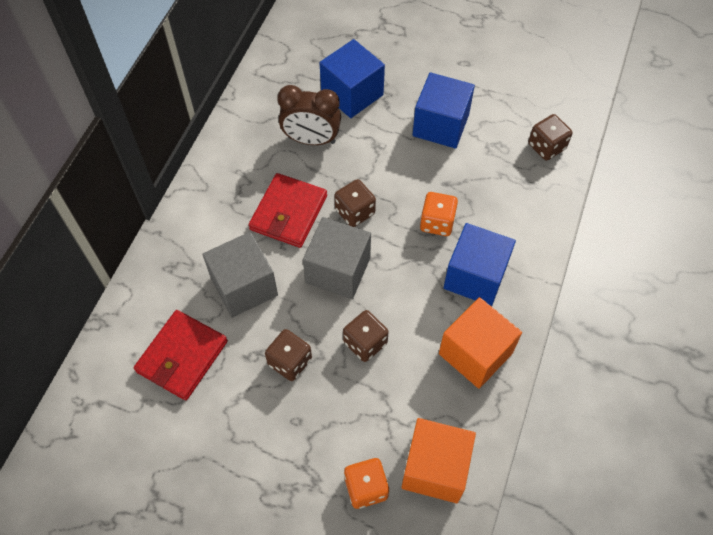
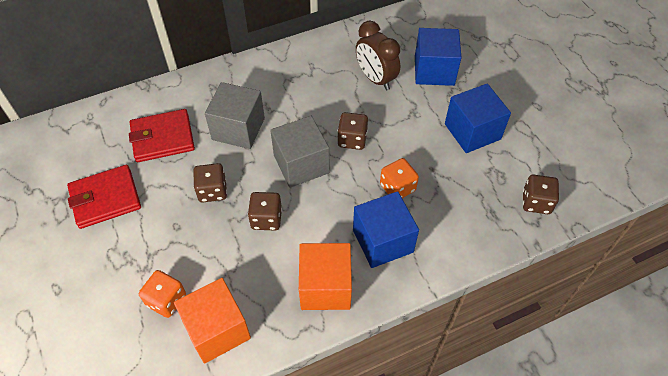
camera: 45 degrees right, 5 degrees down
red wallet [249,173,327,248] -> red wallet moved to [67,165,141,229]

